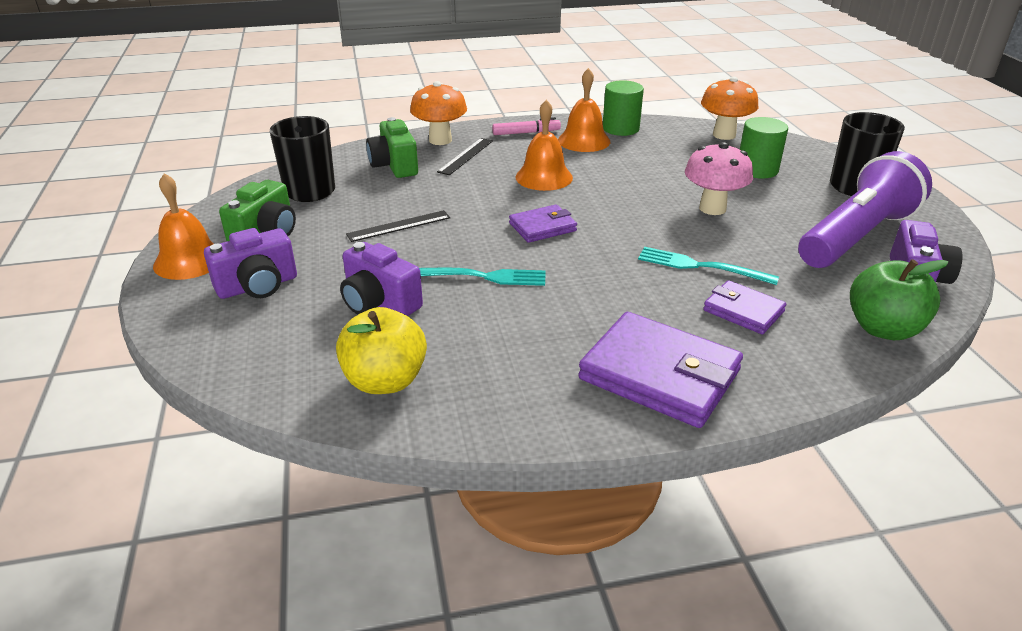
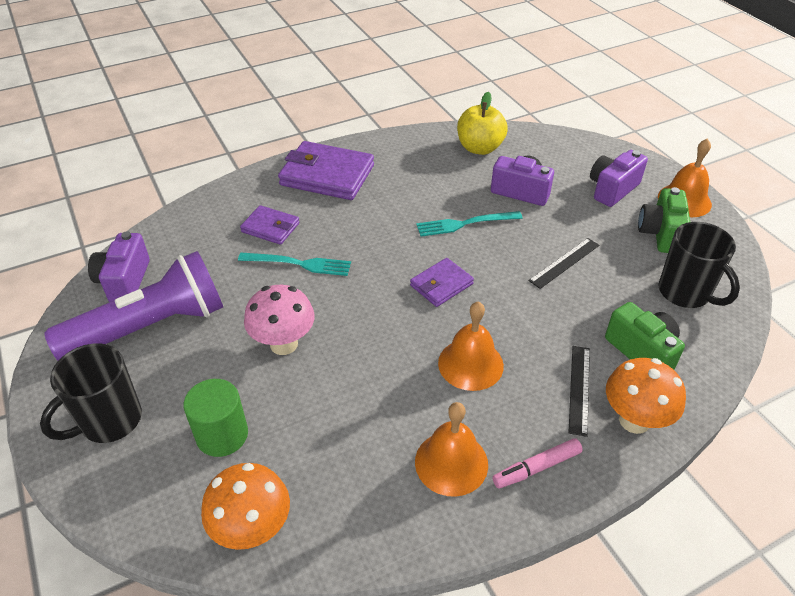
camera: 165 degrees right, 10 degrees up
green cylinder [603,80,644,136] -> none
purple flashlight [798,151,932,268] -> purple flashlight turned 150 degrees counterclockwise [44,251,223,361]
green apple [850,259,948,340] -> none

